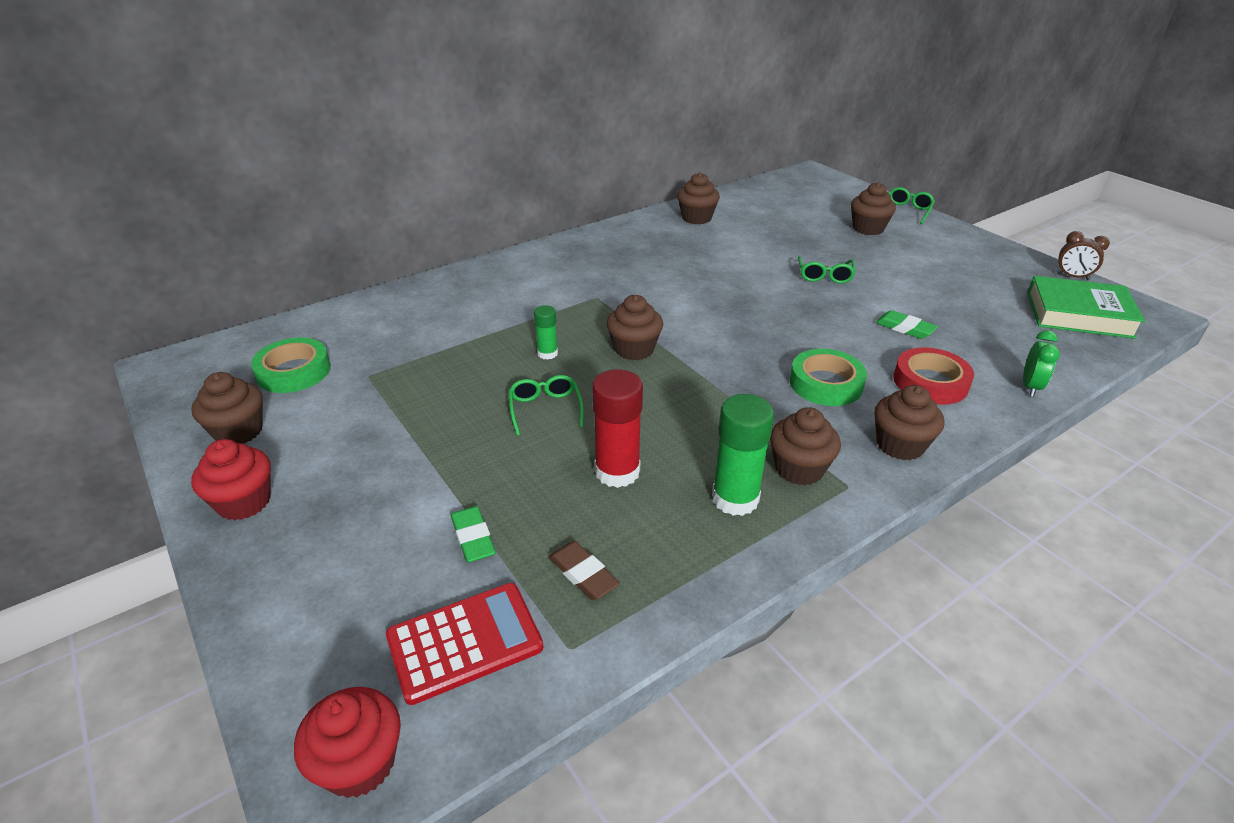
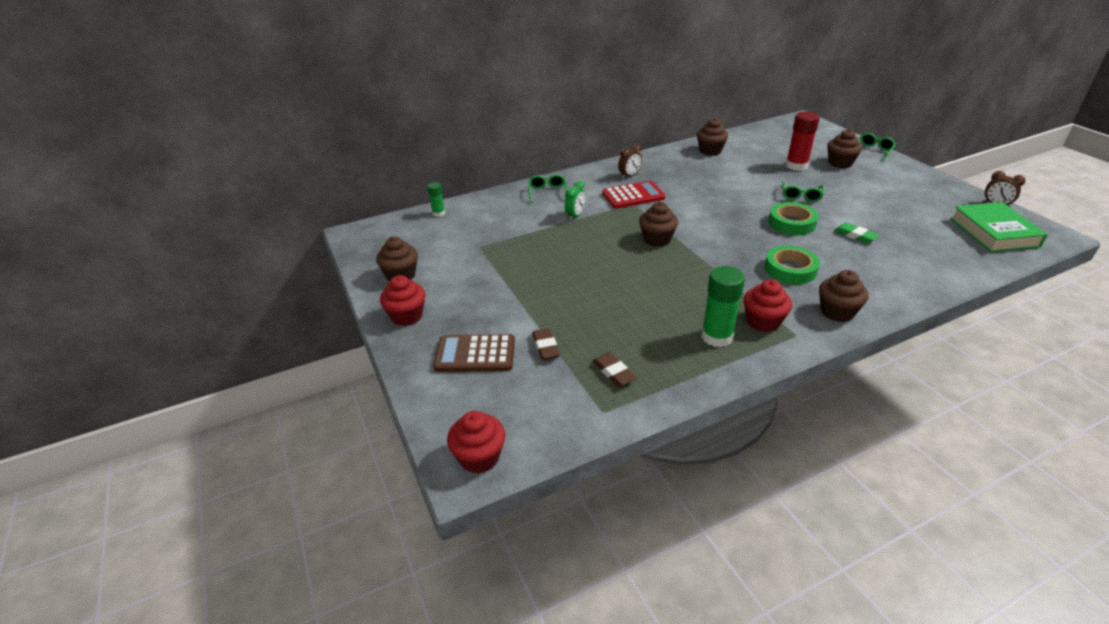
camera: 10 degrees right, 0 degrees up
green tape [251,338,331,393] -> green tape moved to [768,202,818,235]
red calculator [386,583,543,705] -> red calculator moved to [602,181,666,209]
green eraser [451,506,496,563] -> brown eraser [532,328,560,360]
green glasses [509,375,584,436] -> green glasses moved to [528,174,568,203]
green glue stick [534,305,558,360] -> green glue stick moved to [427,182,445,217]
red glue stick [592,369,643,488] -> red glue stick moved to [786,111,820,171]
brown cupcake [770,407,841,486] -> red cupcake [744,280,792,333]
red tape [893,347,974,405] -> none
green clock [1023,330,1060,396] -> green clock moved to [565,181,586,221]
green book [1027,276,1145,339] -> green book turned 60 degrees clockwise [950,202,1048,252]
none -> brown calculator [433,334,515,372]
none -> brown clock [618,144,642,179]

